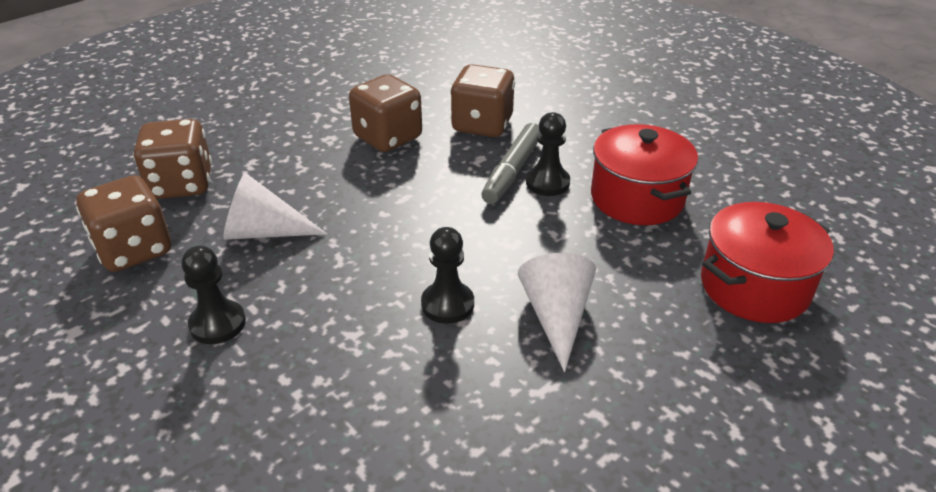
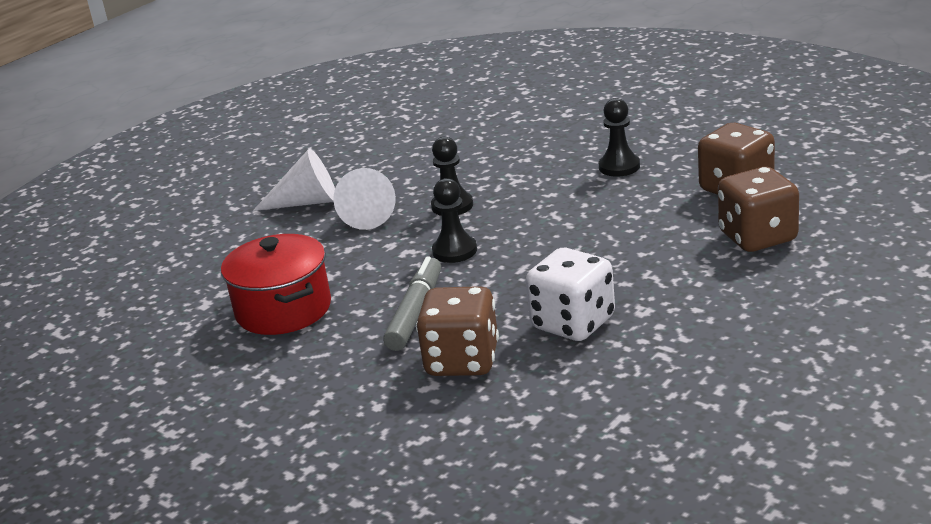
camera: 175 degrees right, 10 degrees down
white cone [223,173,327,240] -> white cone moved to [253,149,335,211]
brown dice [349,74,422,152] -> white dice [526,248,615,341]
black pawn [526,112,570,196] -> black pawn moved to [432,178,477,263]
red pot [701,202,834,323] -> none

